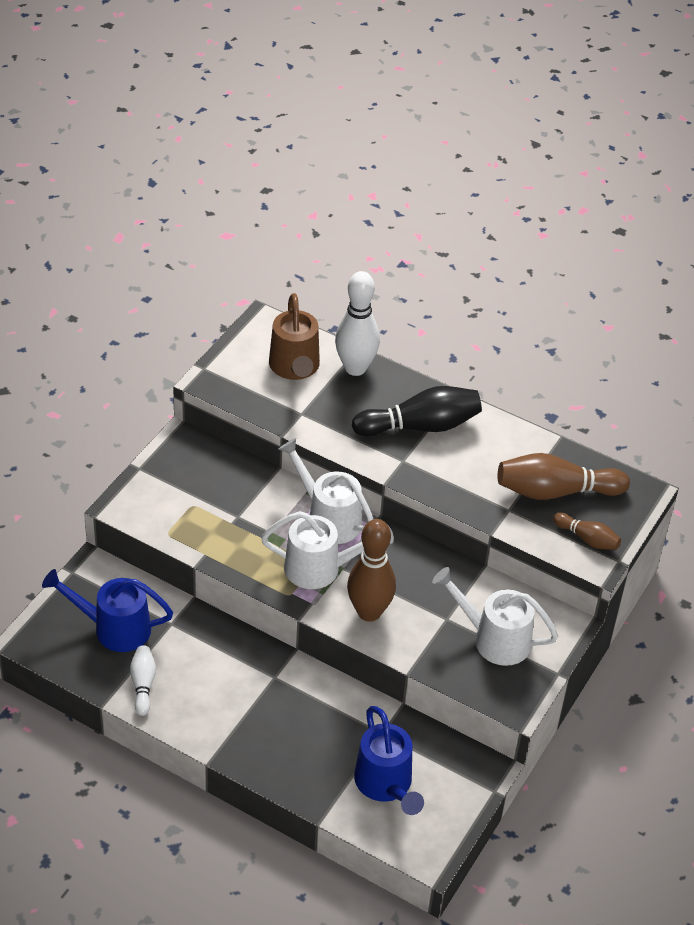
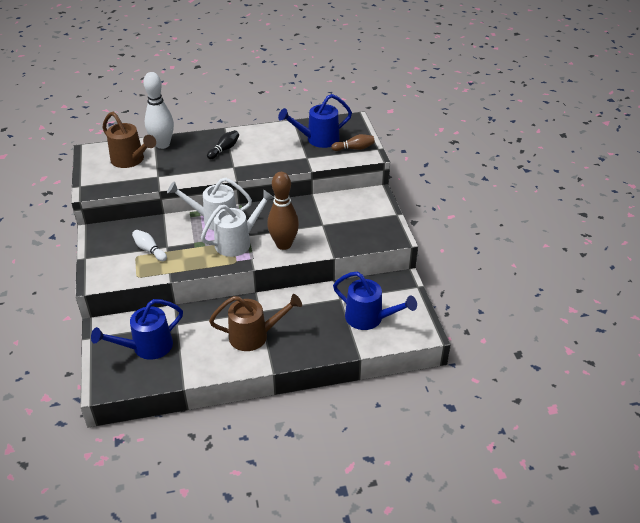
camera: 40 degrees left, 5 degrees down
white bowling pin [130,645,156,716] -> white bowling pin moved to [132,230,167,261]
black bowling pin [352,386,482,437] -> black bowling pin [207,130,239,159], size x0.54
white watering can [432,567,558,666] -> none
brown bowling pin [498,453,630,500] -> blue watering can [278,94,352,148]
none -> brown watering can [209,294,302,351]

